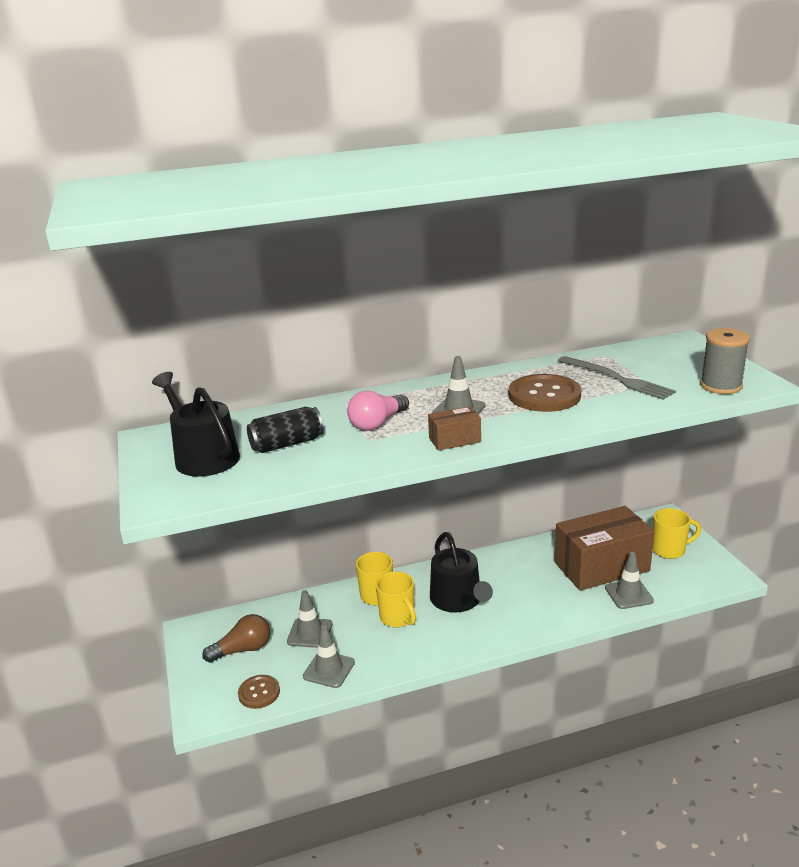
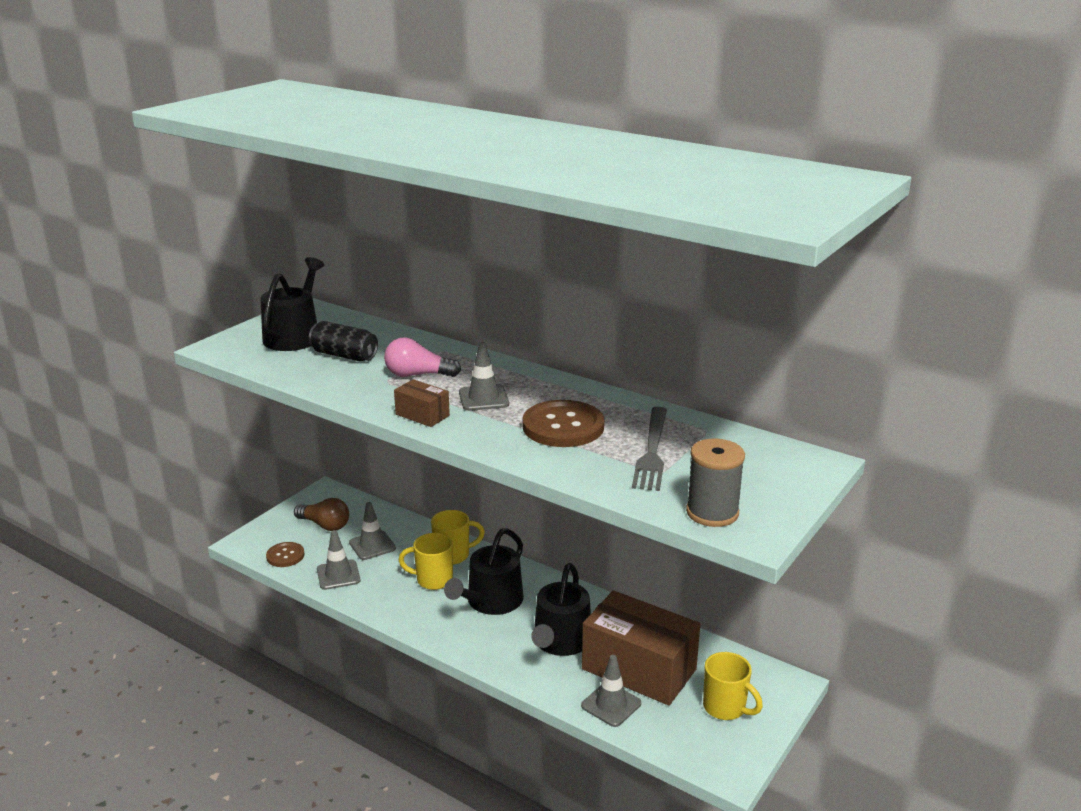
camera: 50 degrees right, 0 degrees up
yellow mug [376,572,416,628] -> yellow mug turned 75 degrees clockwise [399,533,453,590]
none -> black watering can [531,563,591,656]

